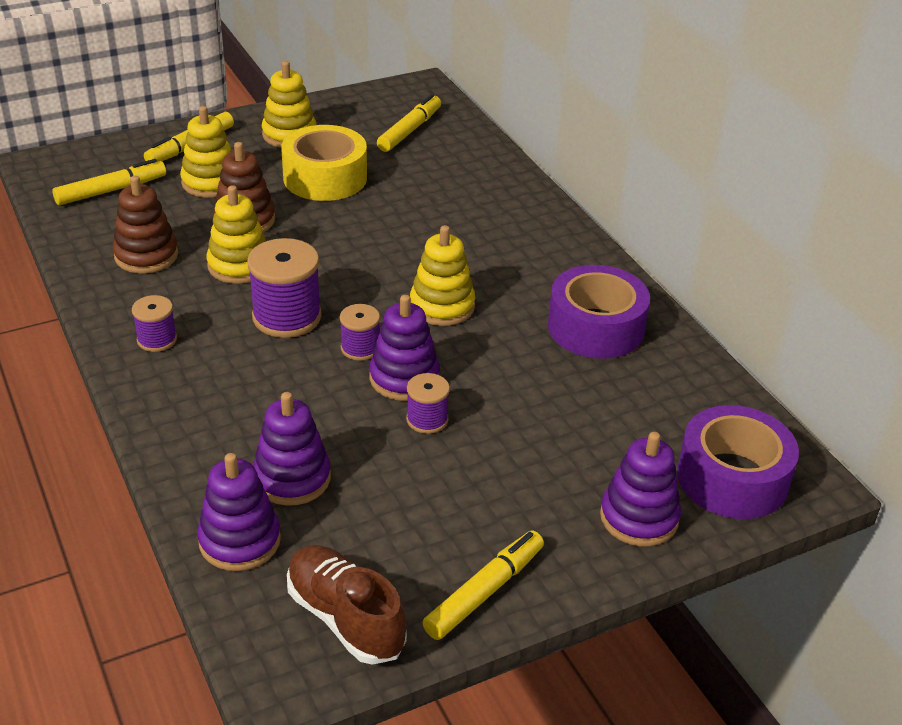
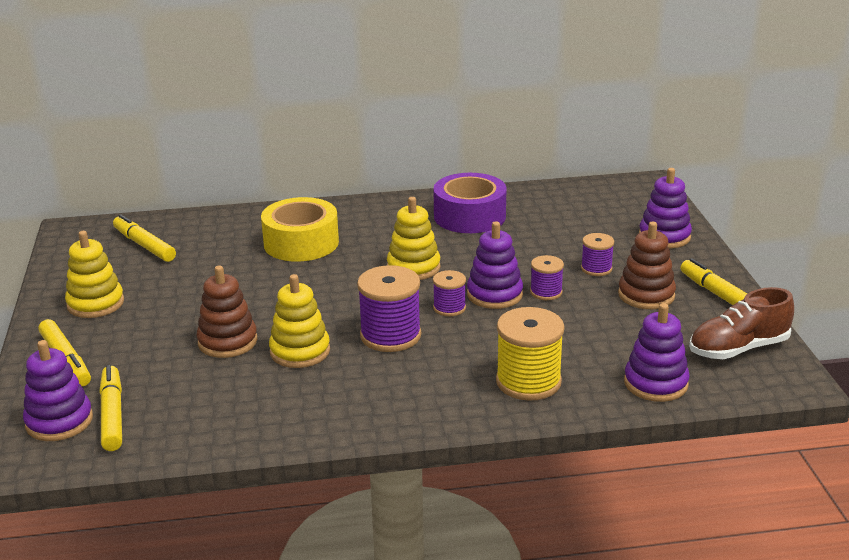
camera: 70 degrees left, 10 degrees down
brown stacking toy [113,176,178,274] -> brown stacking toy moved to [618,222,676,309]
purple spool [132,295,177,352] -> purple spool moved to [581,233,614,276]
yellow stacking toy [180,106,231,198] -> none
purple stacking toy [253,392,331,506] -> purple stacking toy moved to [23,340,93,441]
yellow tape [281,125,367,201] -> yellow tape moved to [261,197,339,262]
purple tape [677,405,799,519] -> none
none -> yellow spool [496,307,565,401]

